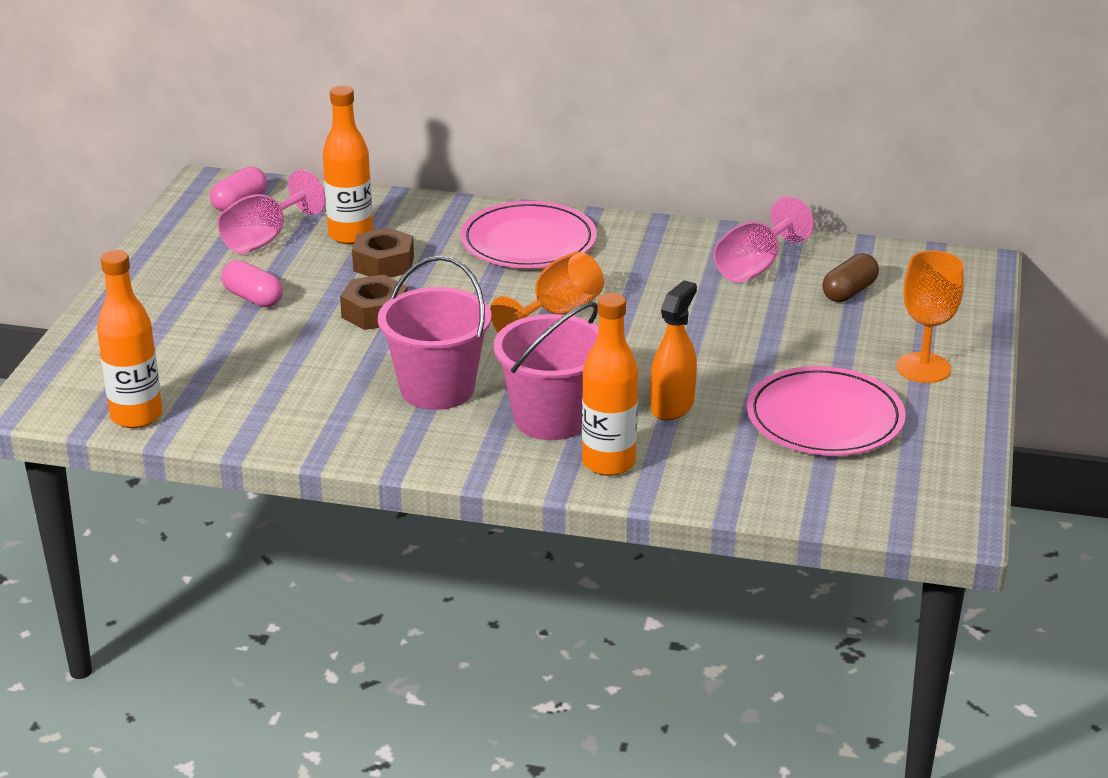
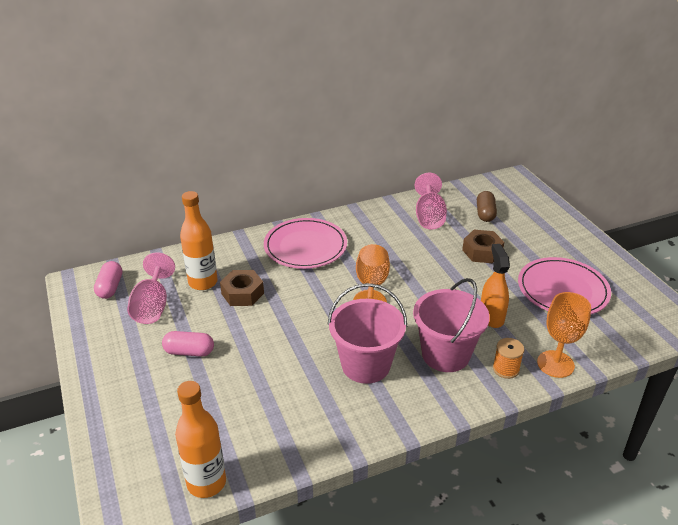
camera: 35 degrees left, 5 degrees up
brown nut [340,275,408,330] -> brown nut moved to [462,230,504,263]
orange bottle [582,293,638,476] -> orange spool [493,338,524,379]
orange goblet [896,251,964,383] -> orange goblet moved to [537,292,591,378]

